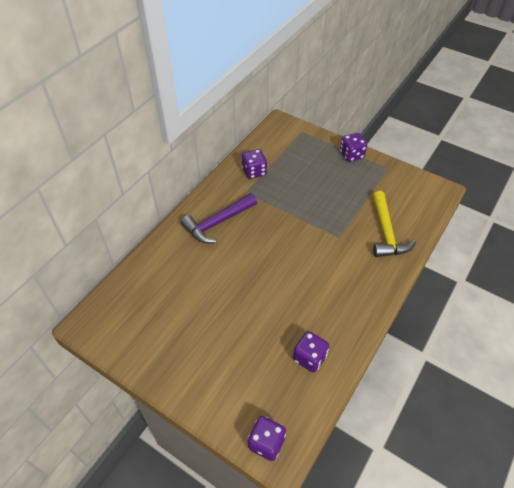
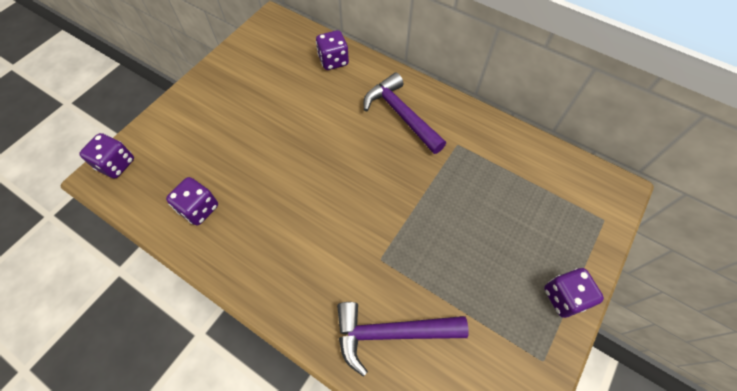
camera: 90 degrees right, 10 degrees up
purple dice [242,149,267,179] -> purple dice moved to [316,30,349,70]
yellow hammer [372,191,416,257] -> purple hammer [337,302,469,377]

